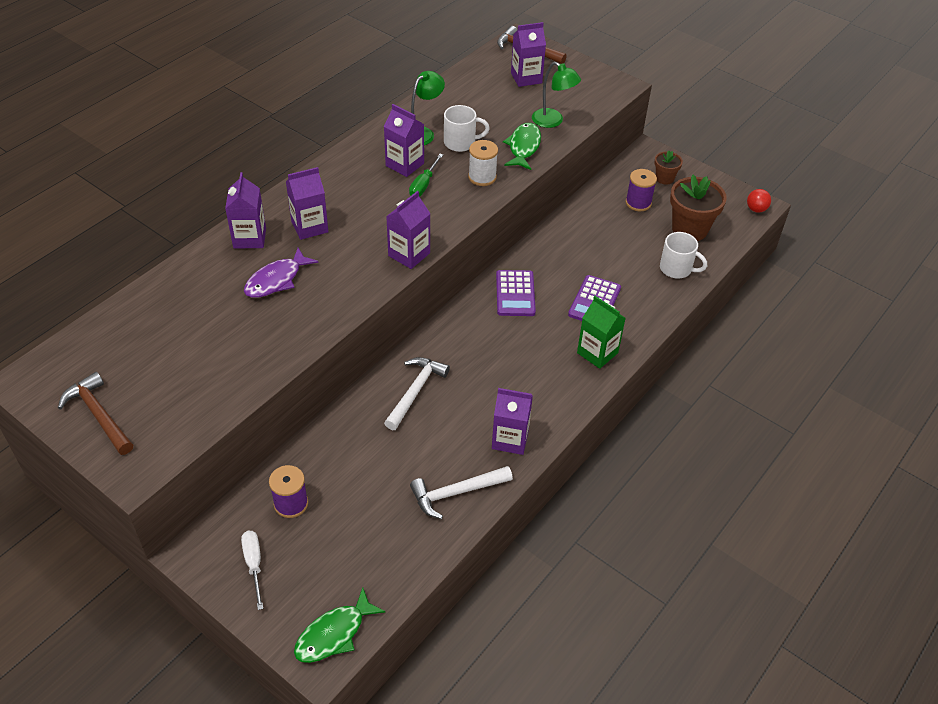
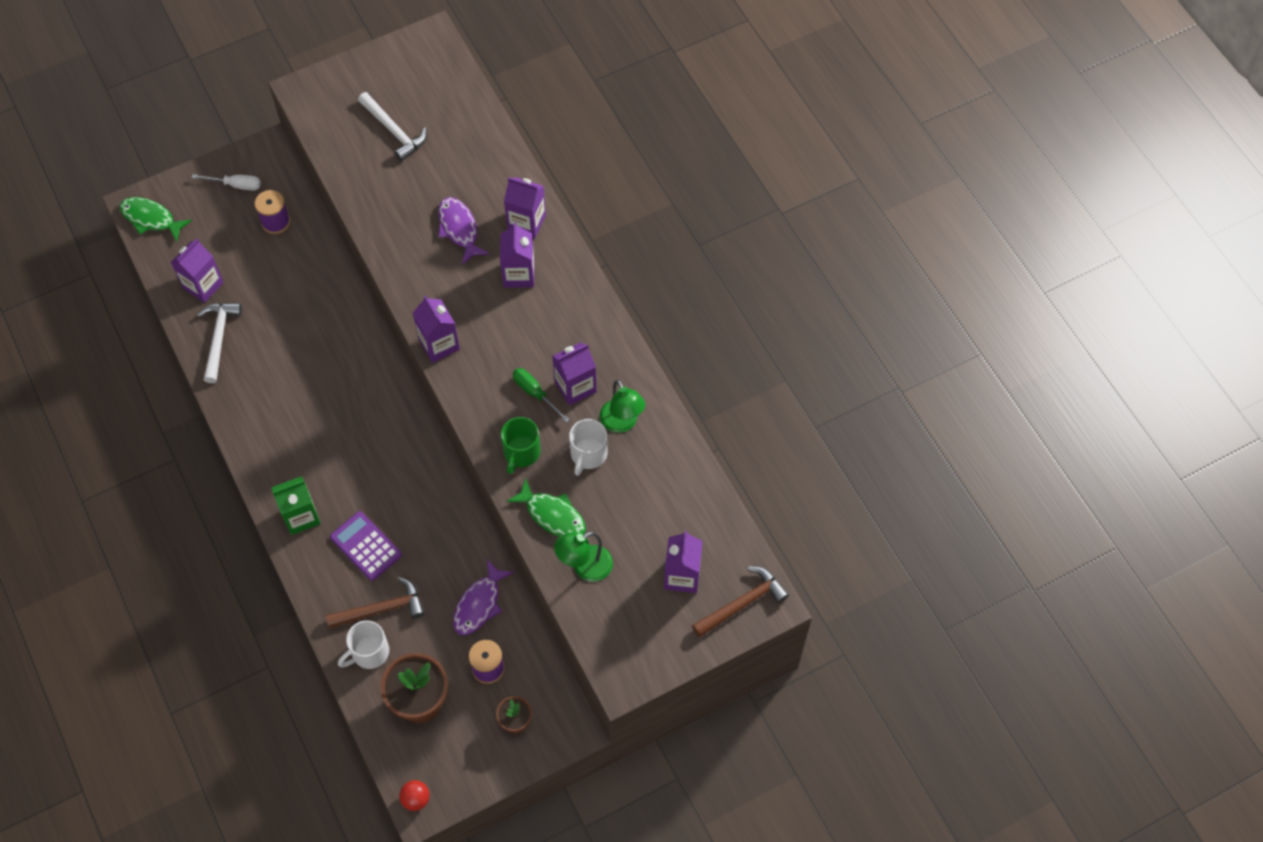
camera: 115 degrees right, 15 degrees up
brown hammer [58,372,133,455] -> brown hammer moved to [326,577,425,628]
green fish [294,588,385,663] -> green fish turned 45 degrees counterclockwise [119,197,192,242]
white hammer [384,357,450,430] -> white hammer moved to [358,92,427,162]
white spool [468,140,498,186] -> green mug [501,417,540,474]
purple carton [492,388,533,455] -> purple carton moved to [171,238,224,303]
purple calculator [496,270,536,316] -> none
none -> purple fish [453,559,514,635]

